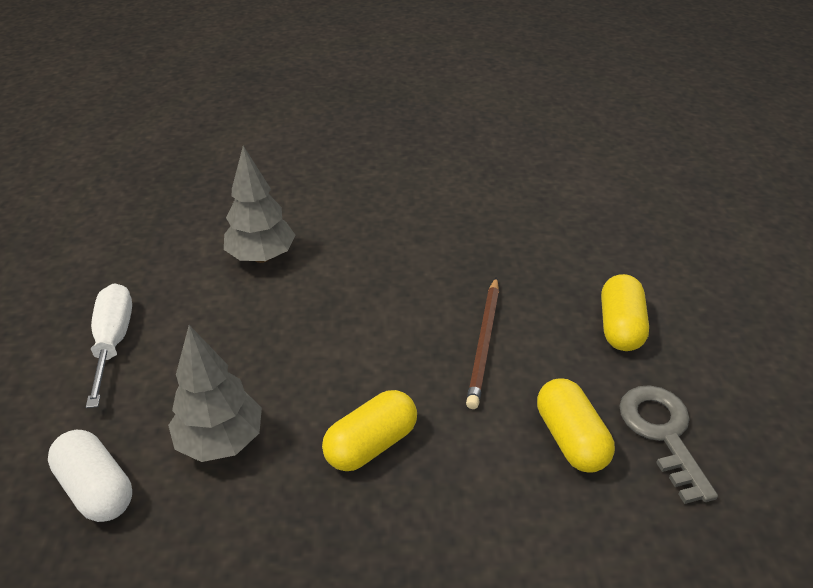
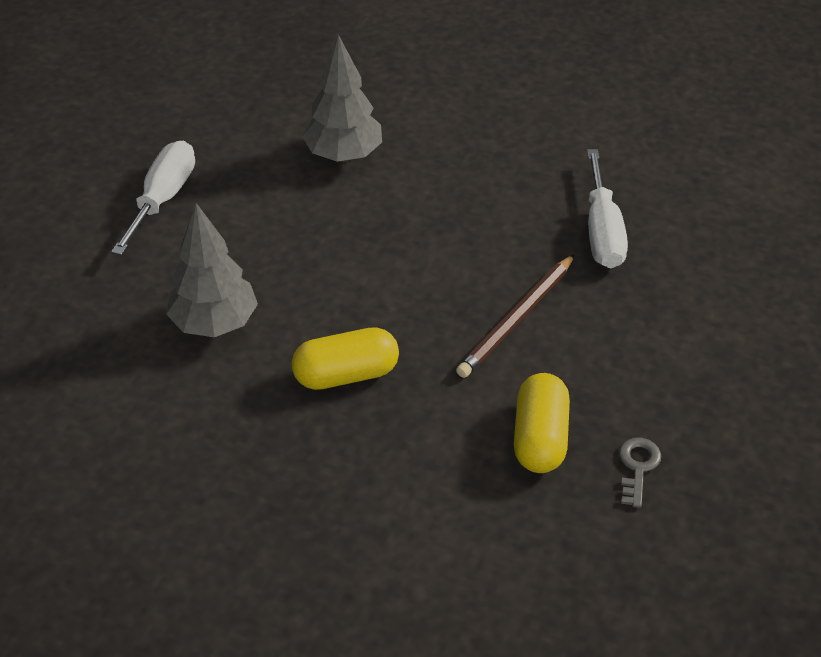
camera: 25 degrees right, 5 degrees up
white capsule [48,430,132,522] -> none
yellow capsule [601,274,649,351] -> none
grey key [619,385,718,504] -> grey key [619,438,661,508], size x0.56
none -> white screwdriver [587,149,628,268]

